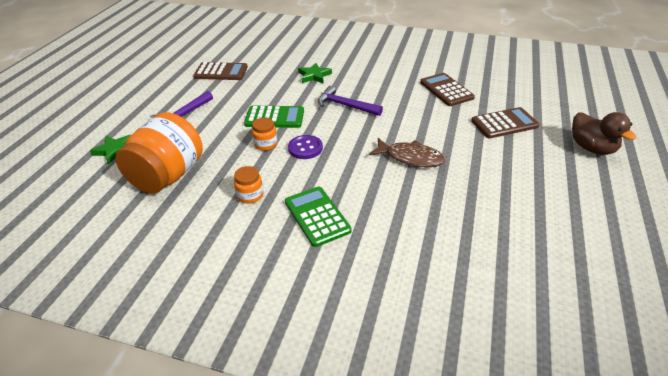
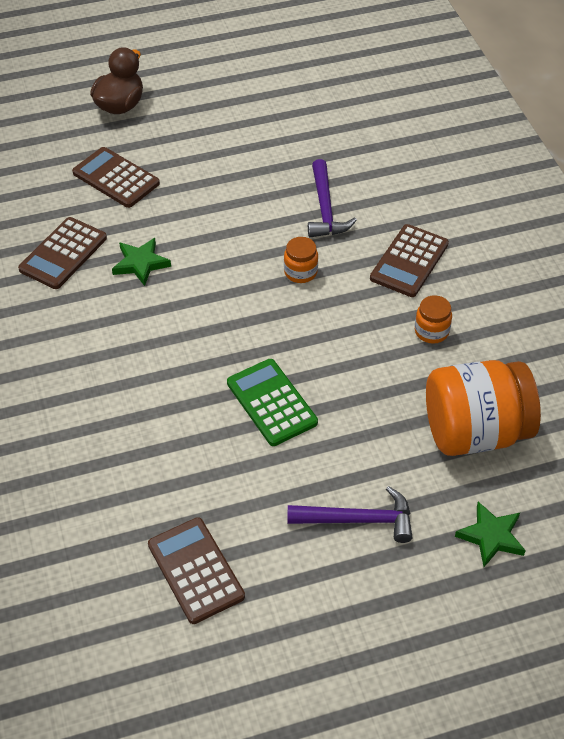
camera: 125 degrees left, 10 degrees up
orange jar [252,118,278,151] -> orange jar moved to [284,237,318,283]
green calculator [285,186,352,247] -> brown calculator [370,224,449,297]
purple button [288,135,323,159] -> none
green star [298,63,332,84] -> green star moved to [112,238,171,286]
purple hammer [318,86,383,116] -> purple hammer moved to [308,159,357,237]
brown fish [369,138,446,167] -> none

